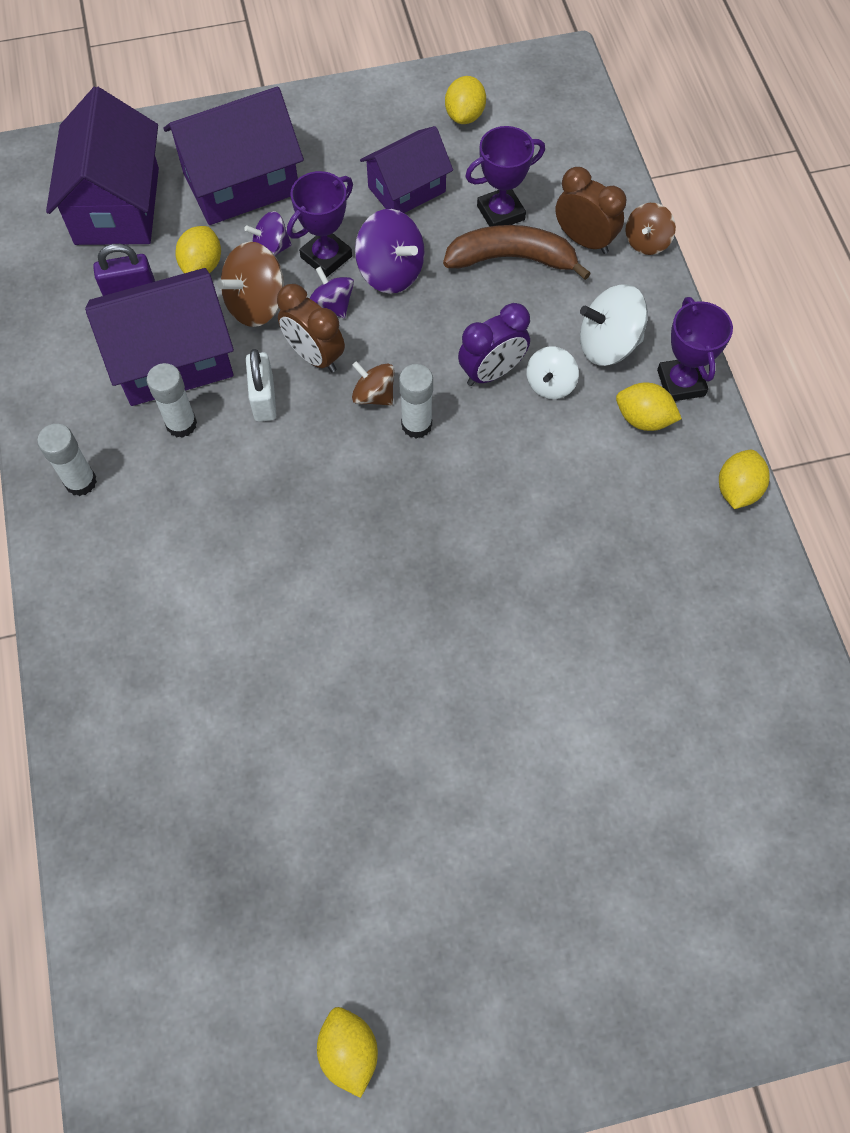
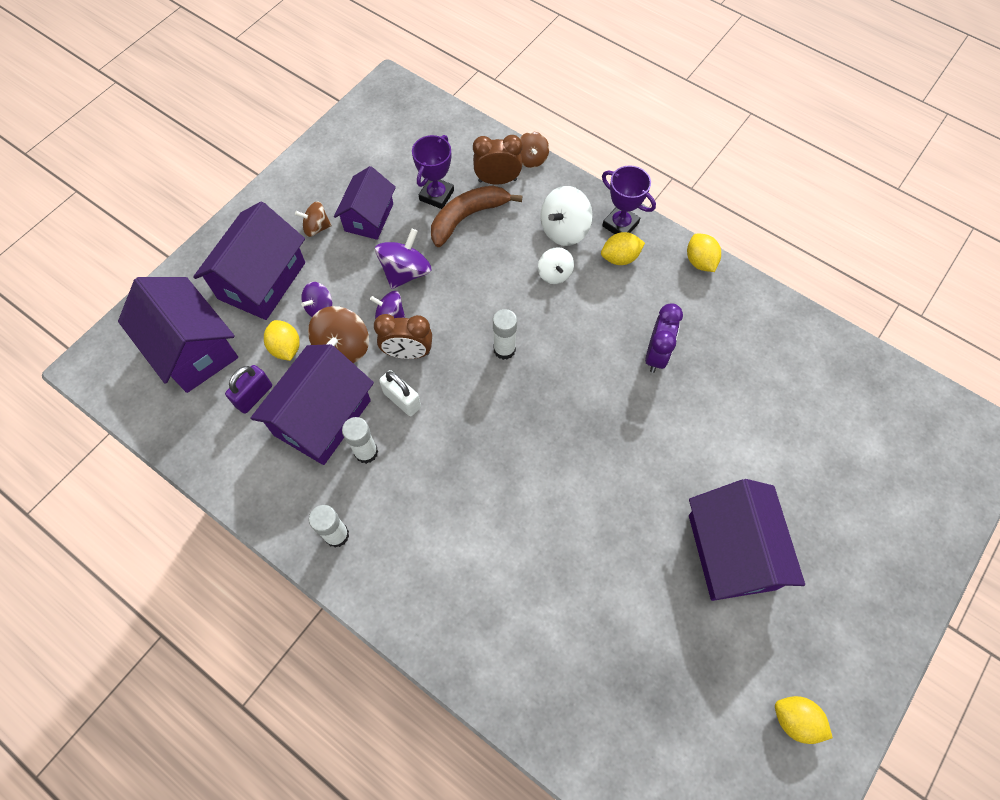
camera: 40 degrees left, 0 degrees up
purple trophy [287,171,353,277] -> none
brown spinning top [352,361,395,406] -> brown spinning top moved to [295,201,332,237]
purple spinning top [355,209,425,294] -> purple spinning top turned 60 degrees counterclockwise [375,228,431,289]
yellow lemon [445,76,486,124] -> none
purple clock [458,303,530,386] -> purple clock moved to [645,303,683,373]
none -> purple house [689,479,805,601]

